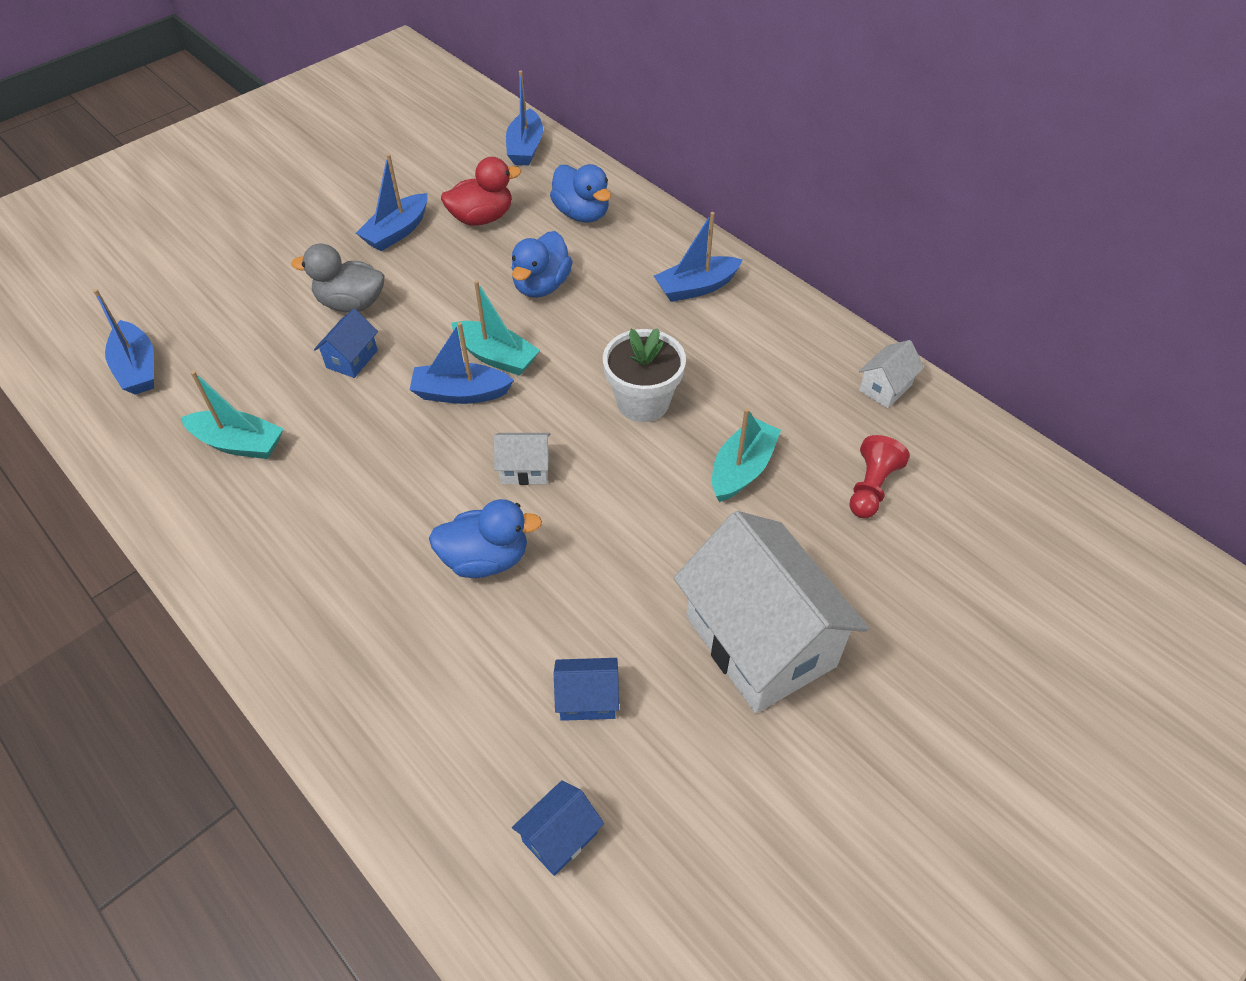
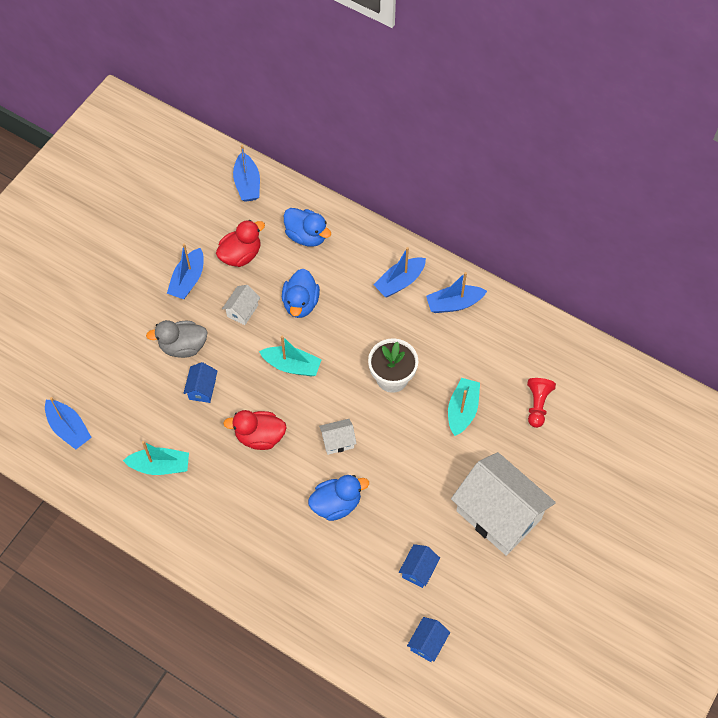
camera: 15 degrees left, 10 degrees up
blue boat [410,322,514,404] -> blue boat moved to [426,272,487,313]
blue house [554,658,619,721] -> blue house turned 45 degrees counterclockwise [399,544,440,588]
white house [859,340,924,408] -> white house moved to [222,285,260,325]
none -> red duck [223,410,287,450]

